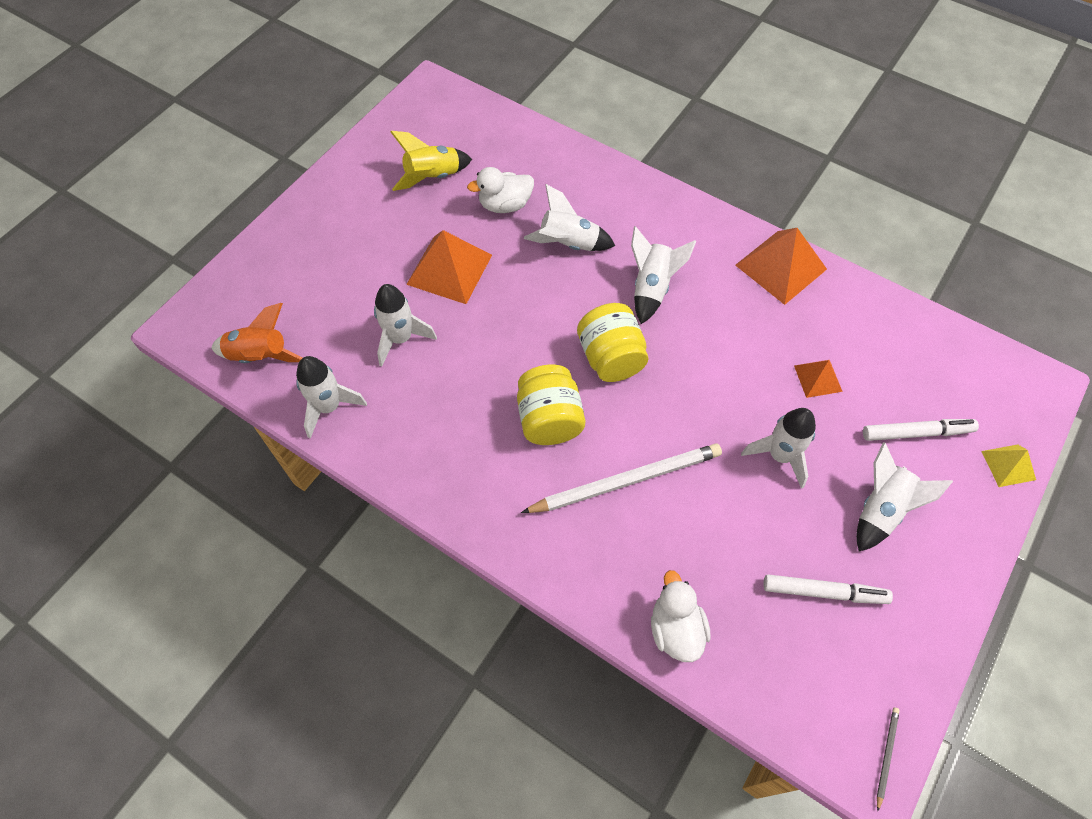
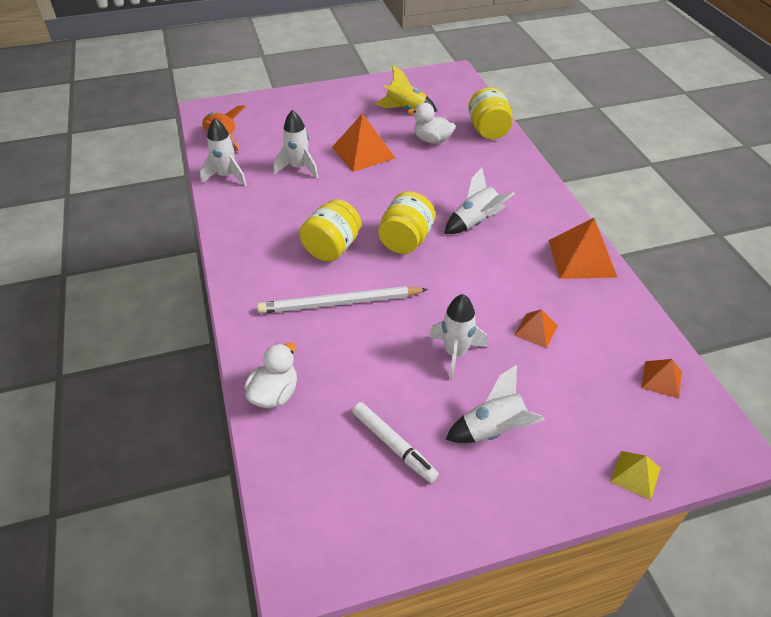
camera: 40 degrees right, 15 degrees down
white pencil [521,443,722,513] -> white pencil turned 150 degrees clockwise [257,286,428,314]
white rocket [524,184,615,251] -> none
white marker [863,419,979,441] -> none
grey pencil [877,708,900,811] -> none
none -> yellow jar [468,87,513,139]
none -> orange pyramid [642,359,682,398]

